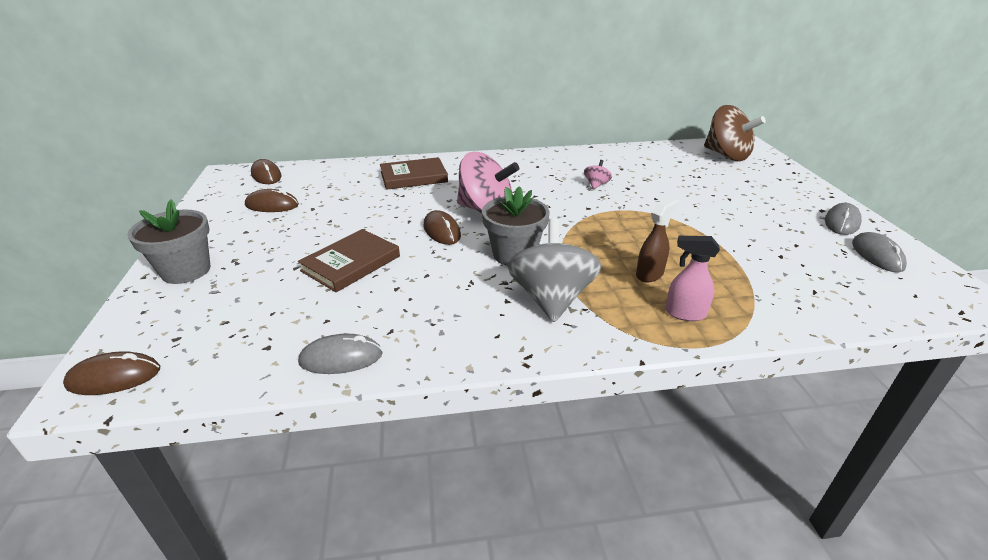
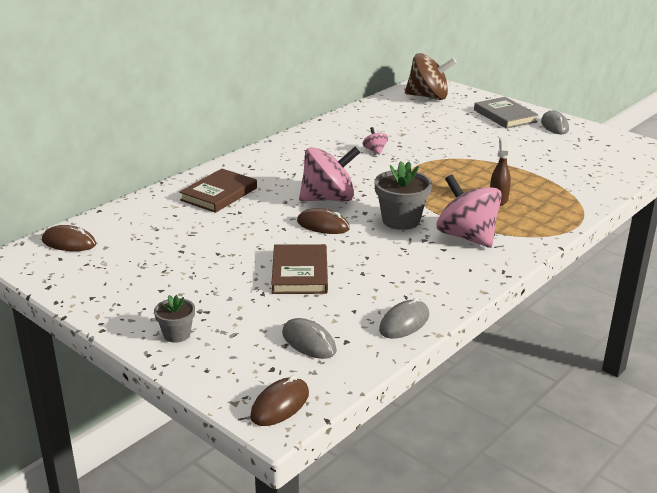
camera: 40 degrees left, 5 degrees down
grey flower pot [127,200,211,284] -> grey flower pot [154,295,195,343], size x0.58
brown mouse [245,189,299,212] -> none
grey spinning top [507,218,602,322] -> pink spinning top [437,174,502,248]
pink spray bottle [665,236,720,321] -> none
grey mouse [852,232,907,273] -> grey mouse moved to [282,318,337,359]
none -> grey book [474,97,538,129]

